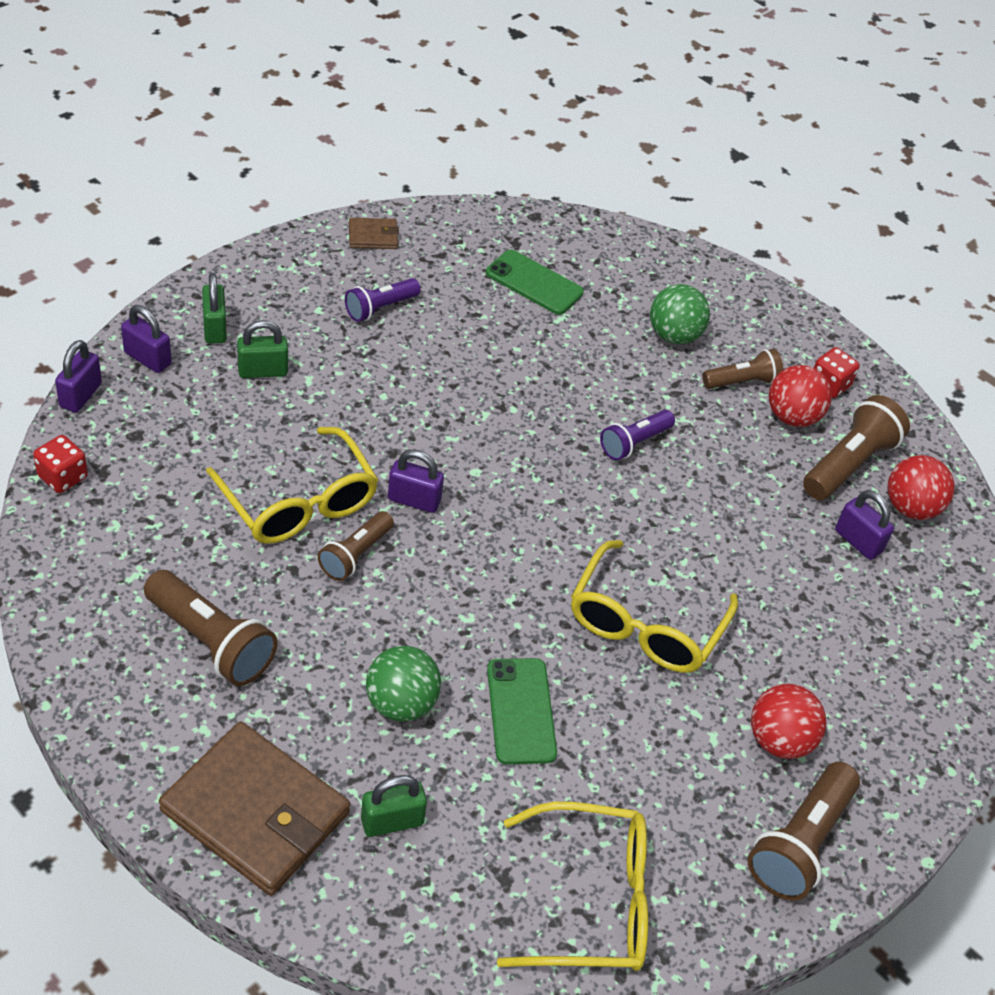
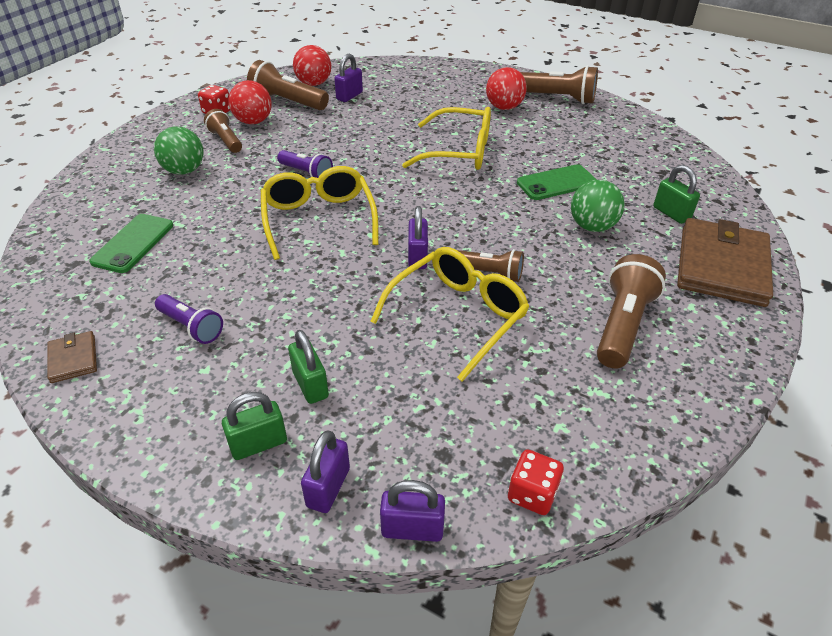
camera: 100 degrees left, 5 degrees down
yellow glasses [497,802,648,971] -> yellow glasses moved to [261,166,378,260]

